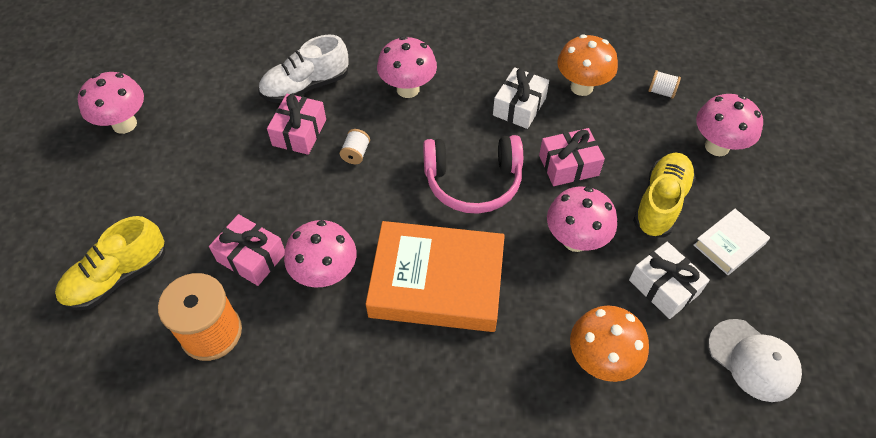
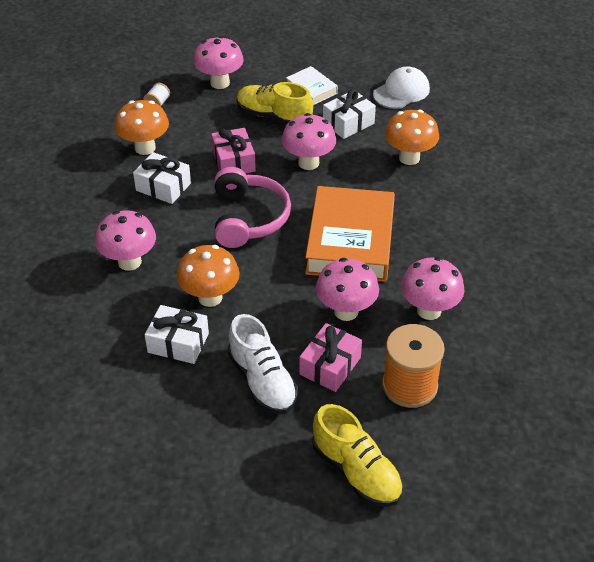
camera: 90 degrees left, 10 degrees down
pink mushroom [78,72,144,134] -> pink mushroom moved to [401,257,464,320]
white shoe [258,35,349,103] -> white shoe moved to [228,314,298,414]
pink gift [267,94,326,155] -> white gift [145,305,209,364]
white spool [340,129,370,164] -> orange mushroom [177,245,240,307]

